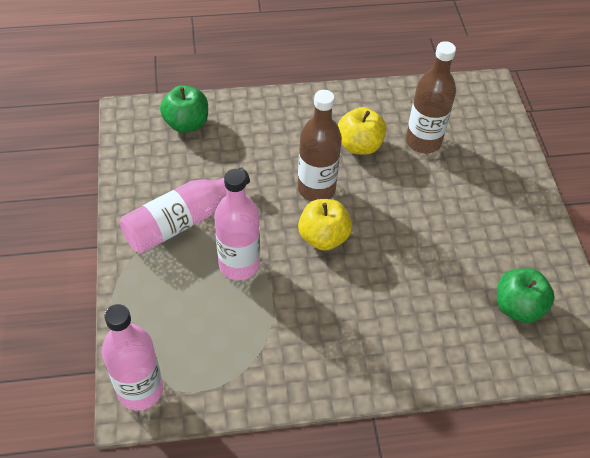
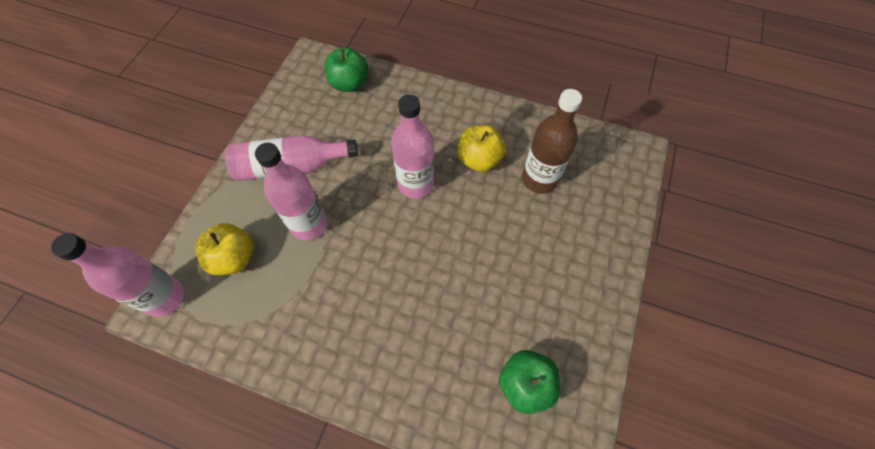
camera: 30 degrees right, 10 degrees up
brown bottle [298,90,342,201] -> pink bottle [391,94,434,199]
yellow apple [298,199,352,251] -> yellow apple moved to [195,223,253,275]

